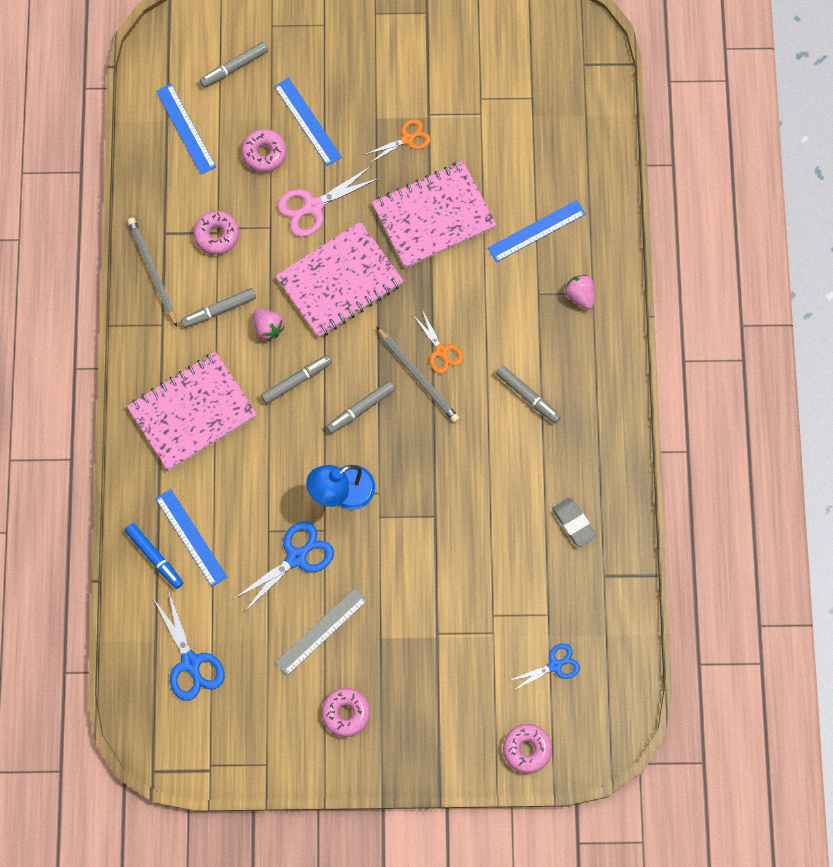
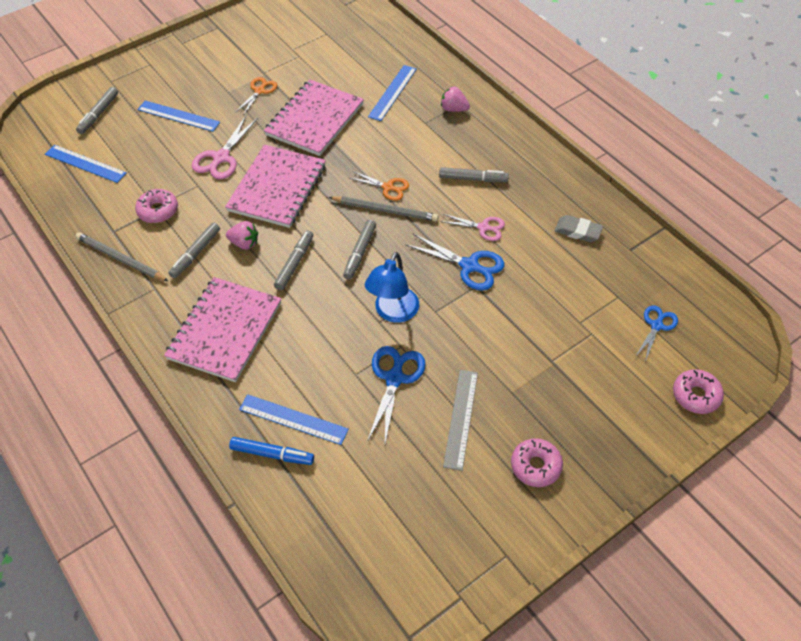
camera: 35 degrees left, 20 degrees down
blue scissors [153,590,225,701] -> blue scissors moved to [405,234,505,291]
pink donut [241,129,287,172] -> none
none -> pink scissors [440,214,505,241]

